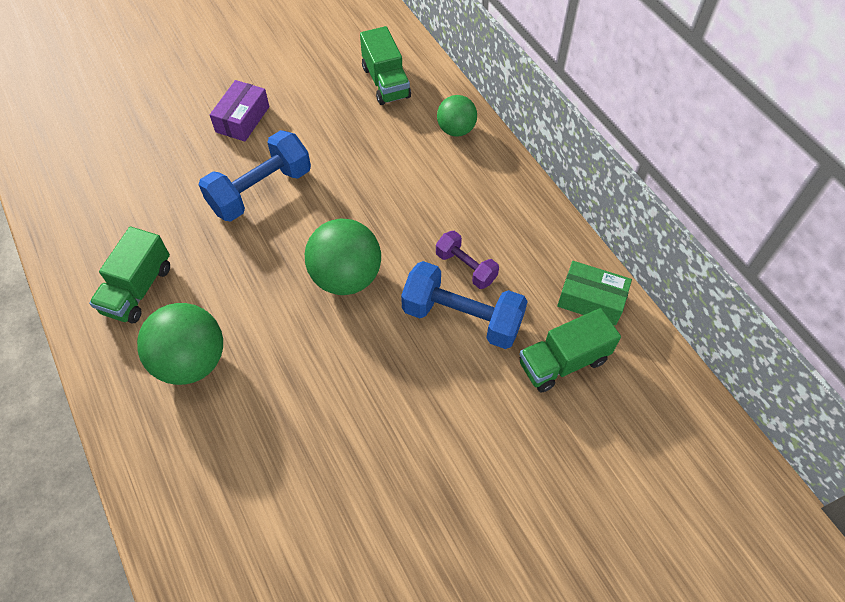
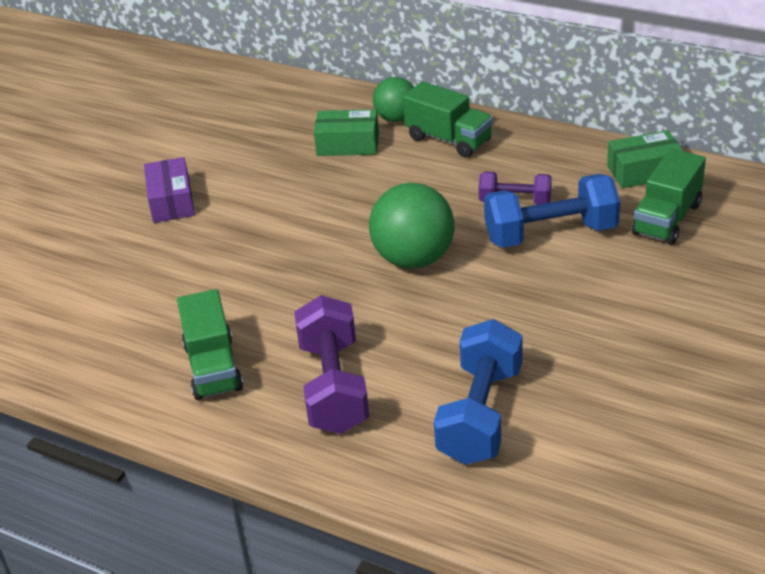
camera: 30 degrees left, 20 degrees down
green ball [137,303,223,385] -> purple dumbbell [294,295,369,434]
blue dumbbell [199,130,311,221] -> blue dumbbell moved to [434,319,522,465]
green truck [360,26,411,105] -> green truck moved to [403,81,493,158]
none -> green box [314,109,379,156]

